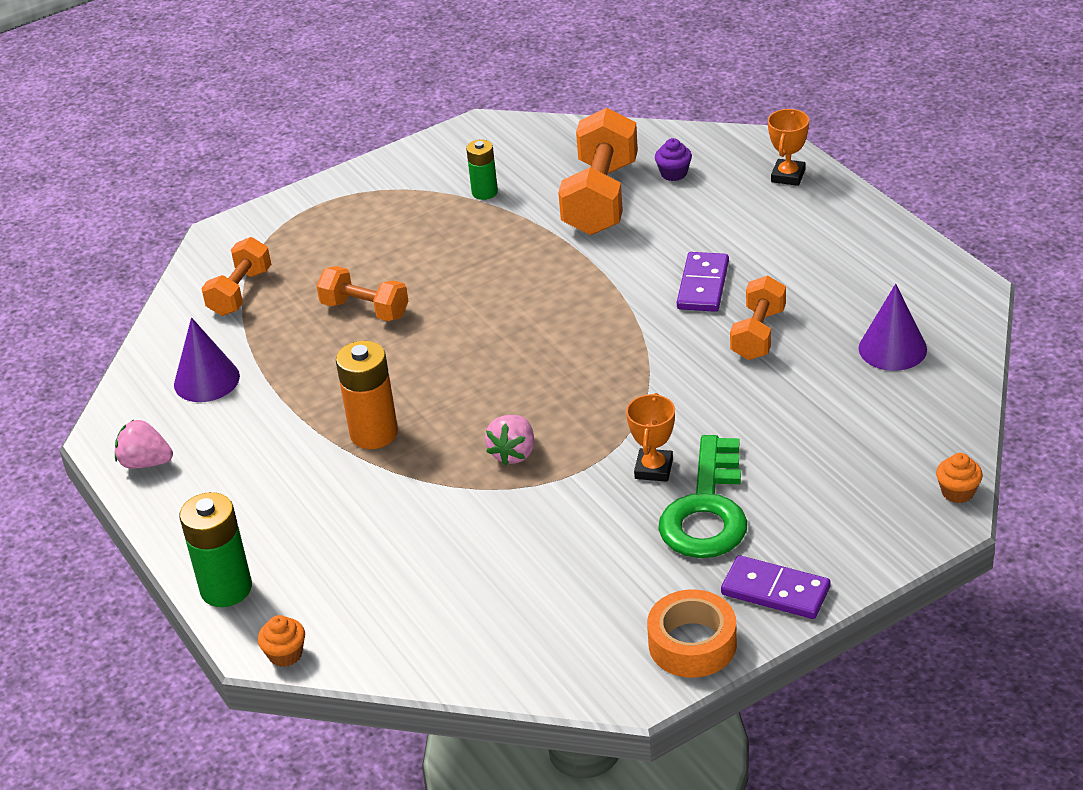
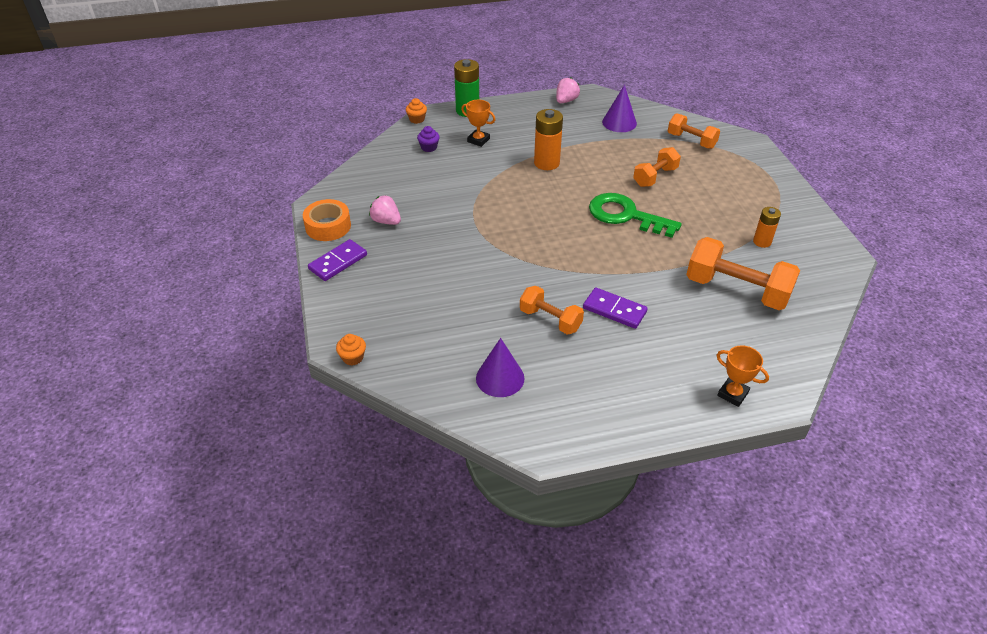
camera: 105 degrees right, 5 degrees up
green battery [466,140,498,200] -> orange battery [753,207,781,248]
pink strawberry [485,415,534,465] -> pink strawberry moved to [369,195,401,225]
orange trophy [626,393,675,482] -> orange trophy moved to [461,100,496,147]
purple cupcake [655,138,692,181] -> purple cupcake moved to [417,126,440,152]
green key [658,435,747,558] -> green key moved to [589,193,682,238]

